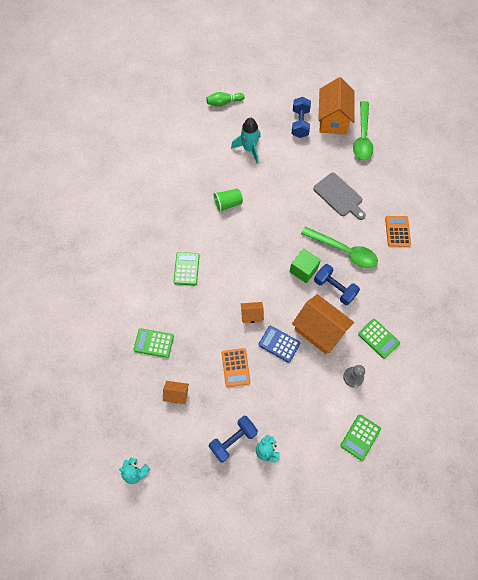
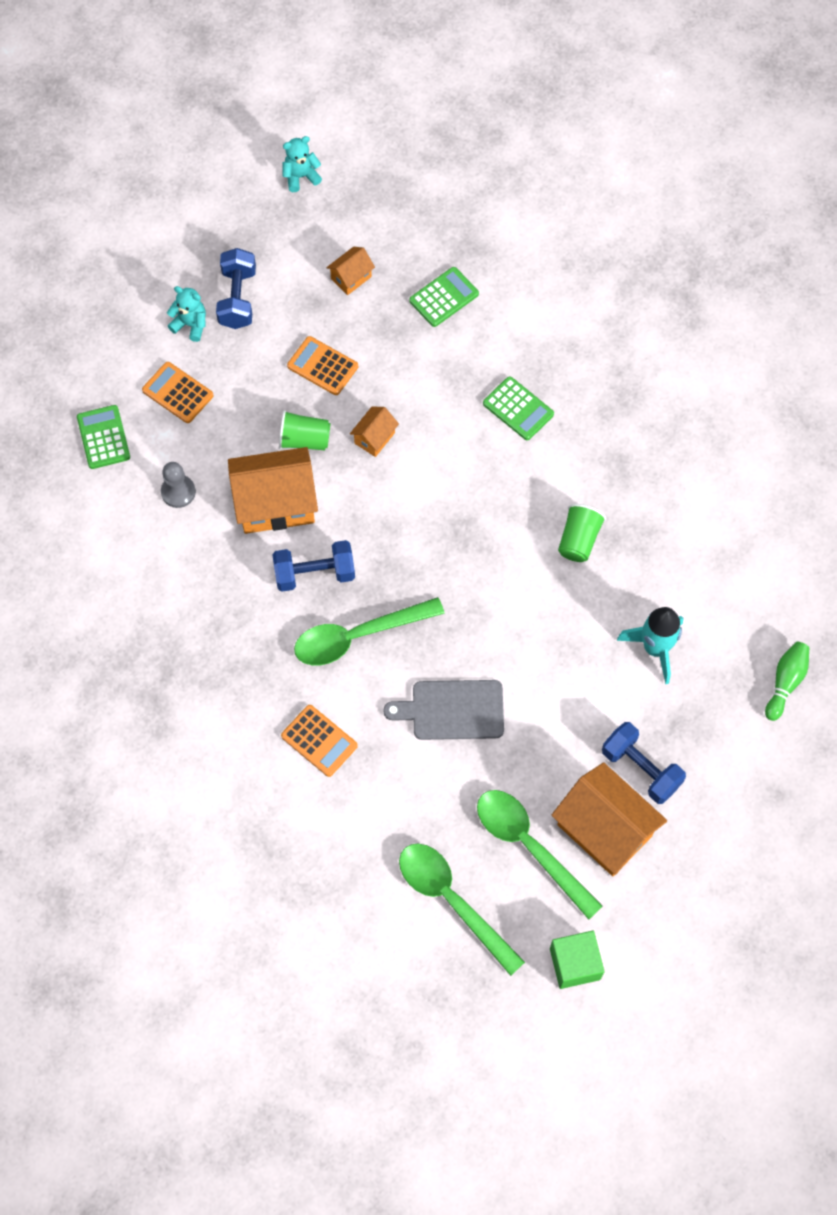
camera: 130 degrees right, 0 degrees up
blue calculator [258,326,300,363] -> green cup [279,410,331,450]
green cube [290,248,321,283] -> green cube moved to [550,931,605,989]
green calculator [358,319,400,359] -> none
none -> orange calculator [142,362,214,423]
none -> green spoon [399,844,525,976]

